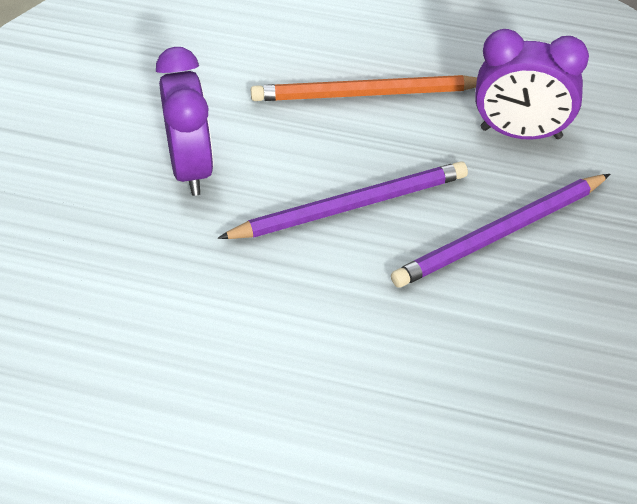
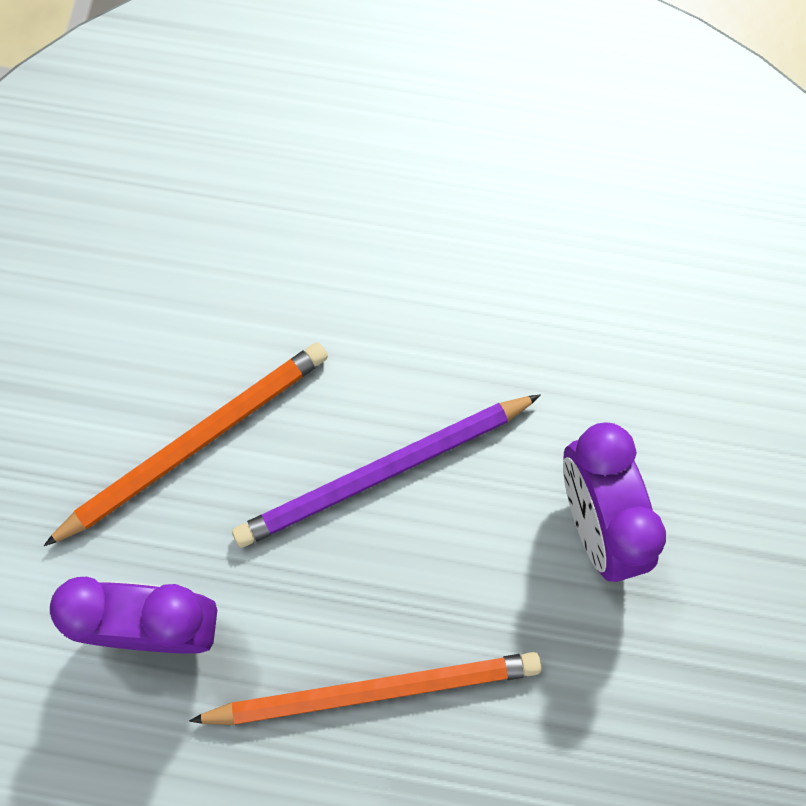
camera: 175 degrees right, 25 degrees up
purple pencil [391,174,610,287] -> orange pencil [44,342,328,546]

